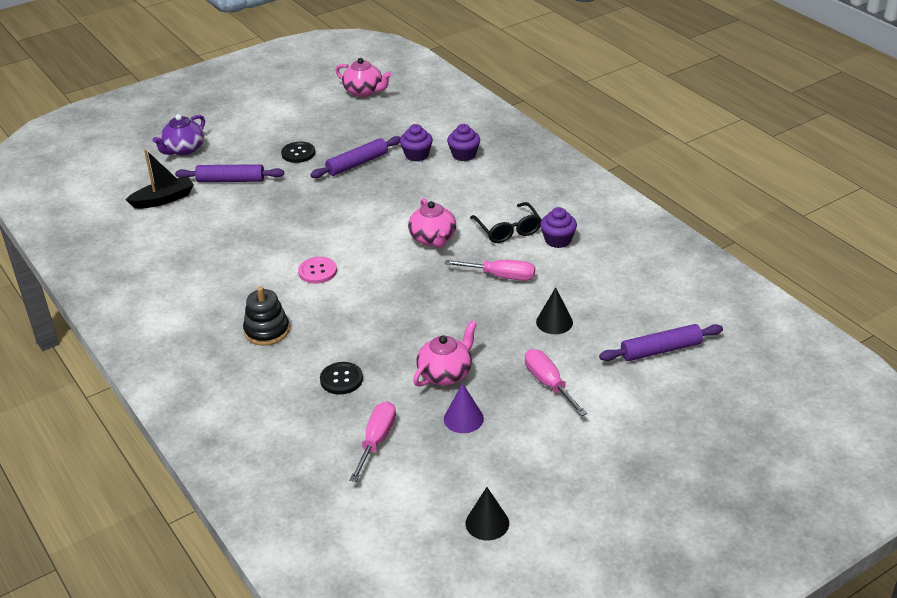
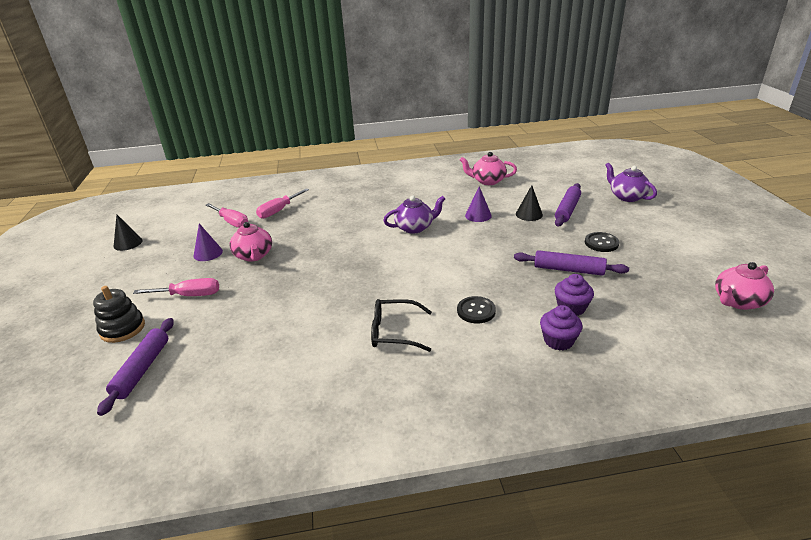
camera: 115 degrees right, 5 degrees down
black boat [126,149,194,209] -> none
black stacking toy [243,286,290,346] -> black stacking toy moved to [93,286,145,343]
pink button [298,257,337,284] -> purple teapot [383,195,445,234]
purple rolling pin [310,136,401,178] -> purple rolling pin turned 60 degrees counterclockwise [514,250,629,276]
black button [320,362,363,394] -> black button moved to [457,296,496,323]
pink teapot [408,198,456,248] -> pink teapot moved to [460,152,517,185]
pink screwdriver [445,260,535,281] -> pink screwdriver moved to [256,188,309,219]
black cone [536,287,573,334] -> black cone moved to [516,185,543,221]
purple cupcake [540,207,577,248] -> none
none -> purple cone [465,186,492,222]

